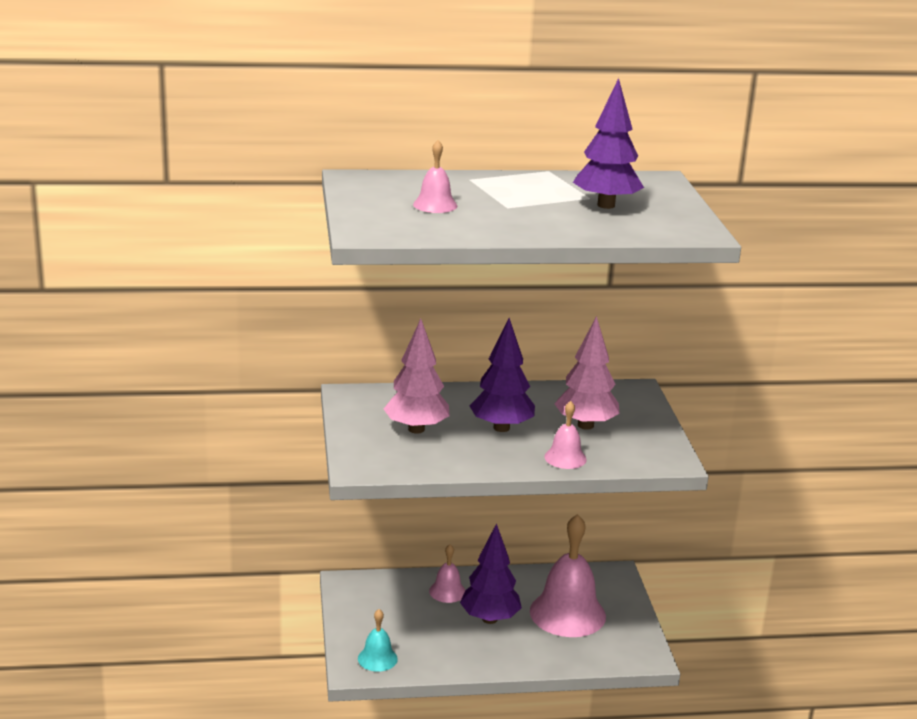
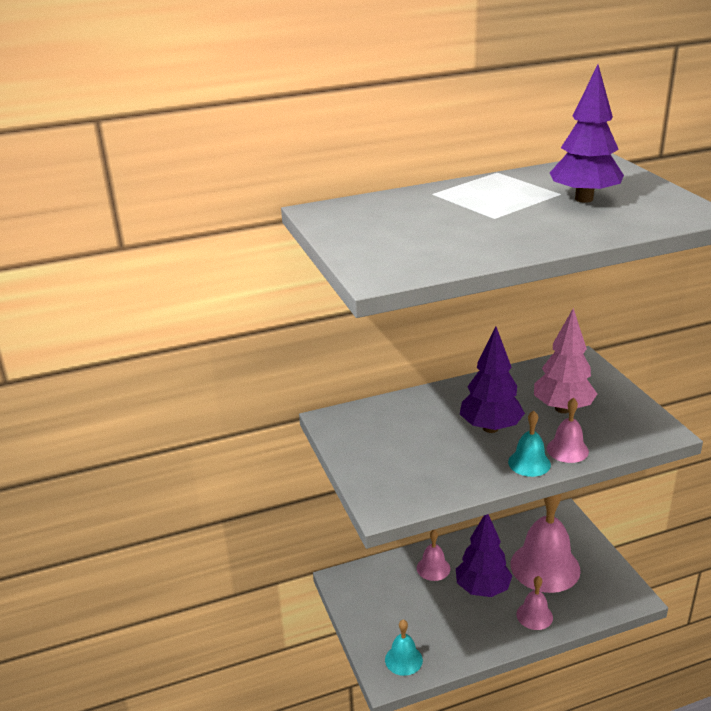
camera: 10 degrees left, 5 degrees up
pink tree [384,319,450,434] -> none
pink bell [413,140,457,213] -> pink bell moved to [516,576,553,630]
none -> turquoise bell [508,411,551,477]

